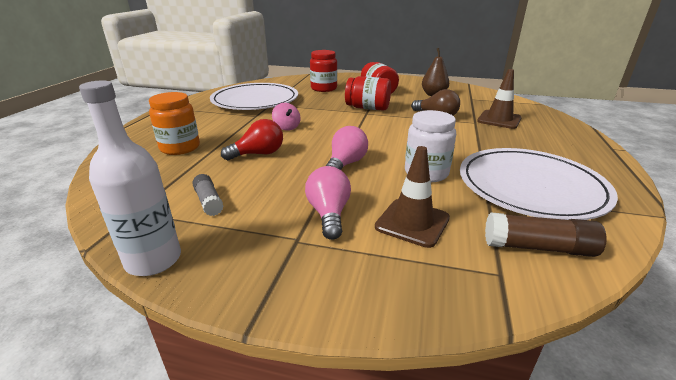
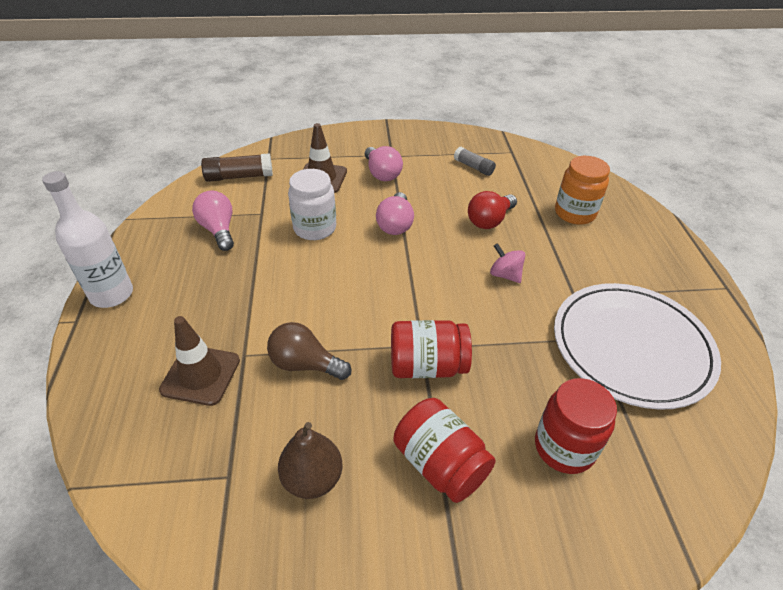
camera: 160 degrees right, 15 degrees up
white bottle [79,80,181,276] -> white bottle moved to [42,171,133,308]
white plate [460,148,618,220] -> pink light bulb [192,191,234,251]

